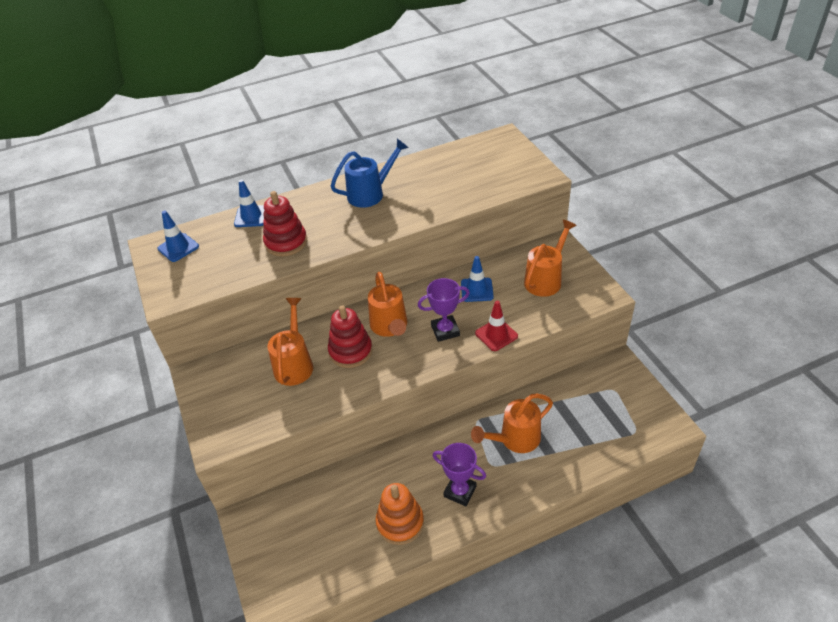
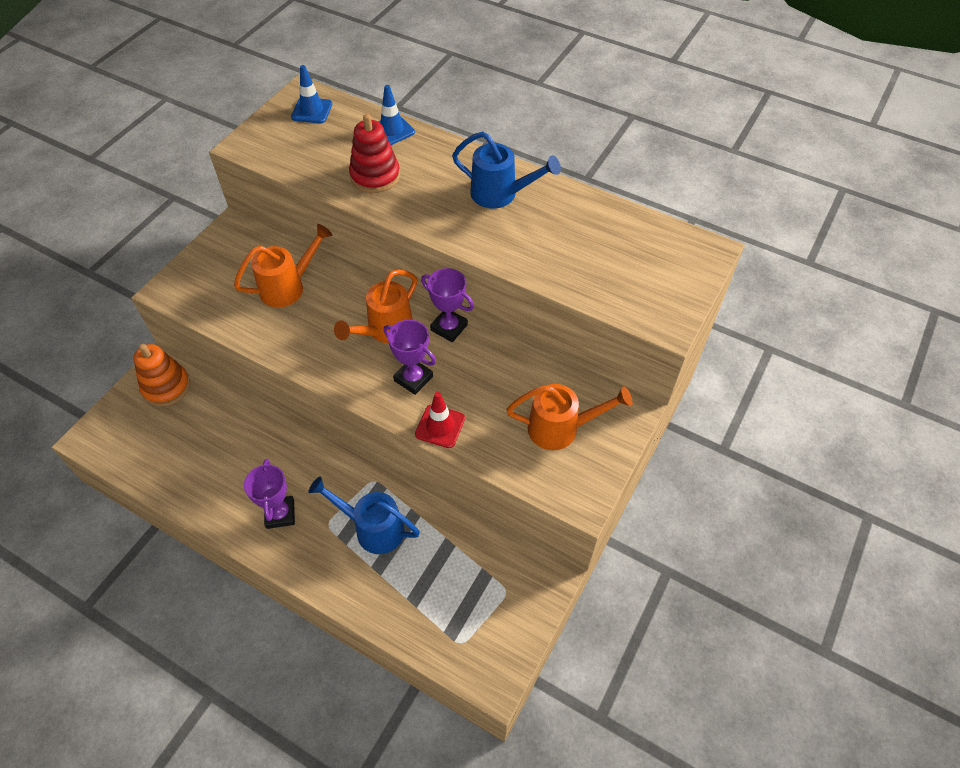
camera: 50 degrees right, 10 degrees up
red stacking toy [328,305,372,368] -> none
orange stacking toy [375,483,424,545] -> orange stacking toy moved to [133,344,190,406]
blue traffic cone [461,256,494,302] -> none
orange watering can [471,394,553,453] -> blue watering can [308,476,420,554]
none -> purple trophy [421,268,474,342]

